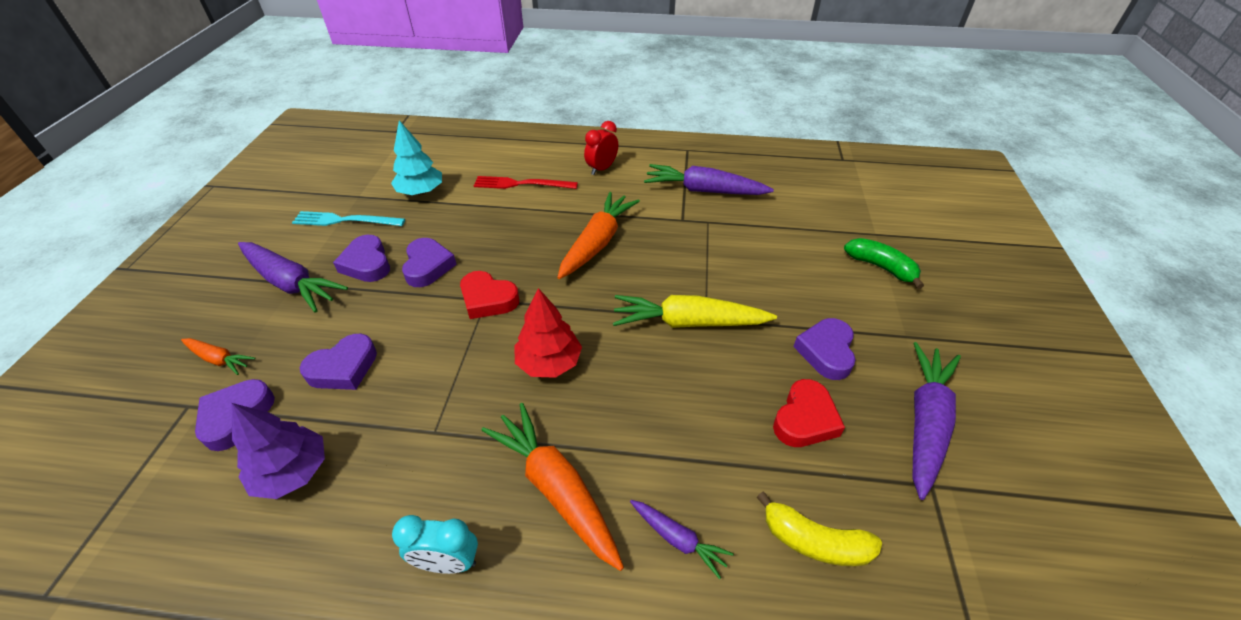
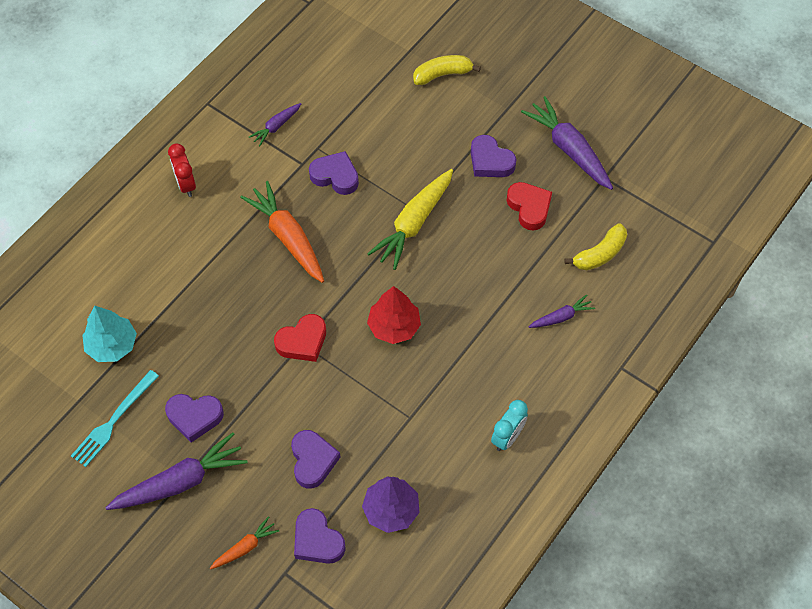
camera: 60 degrees left, 15 degrees up
purple heart [402,238,457,287] -> purple heart moved to [309,151,359,195]
red fork [474,176,578,189] -> none
orange carrot [481,403,624,571] -> none
purple carrot [644,164,774,195] -> purple carrot [249,103,301,146], size x0.52
green banana [844,238,924,289] -> yellow banana [413,55,481,85]

